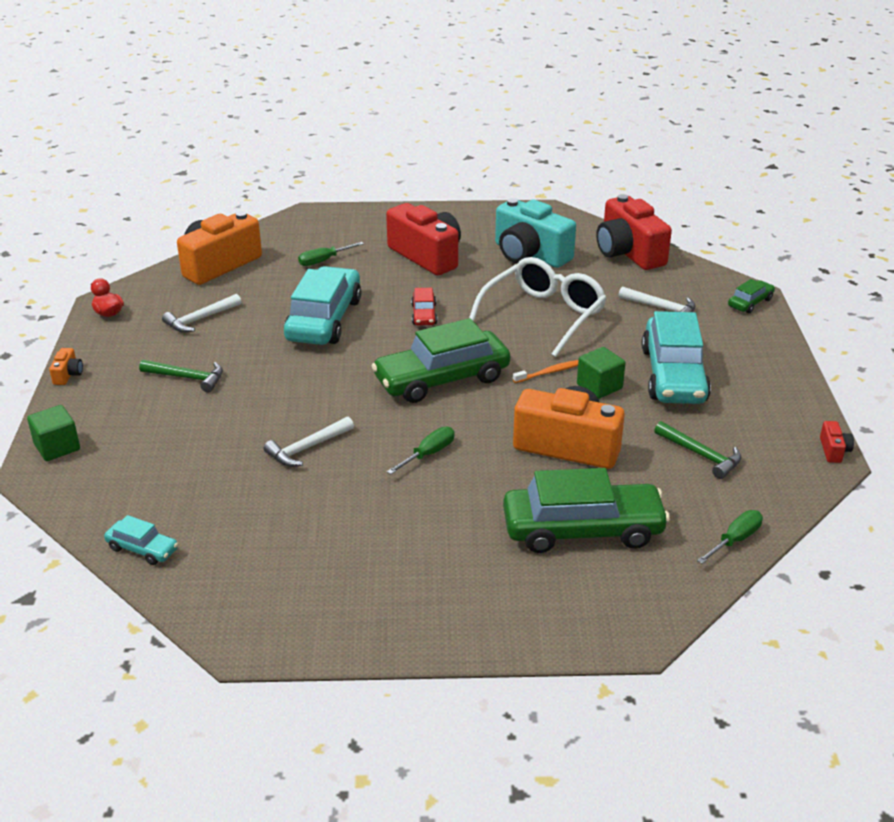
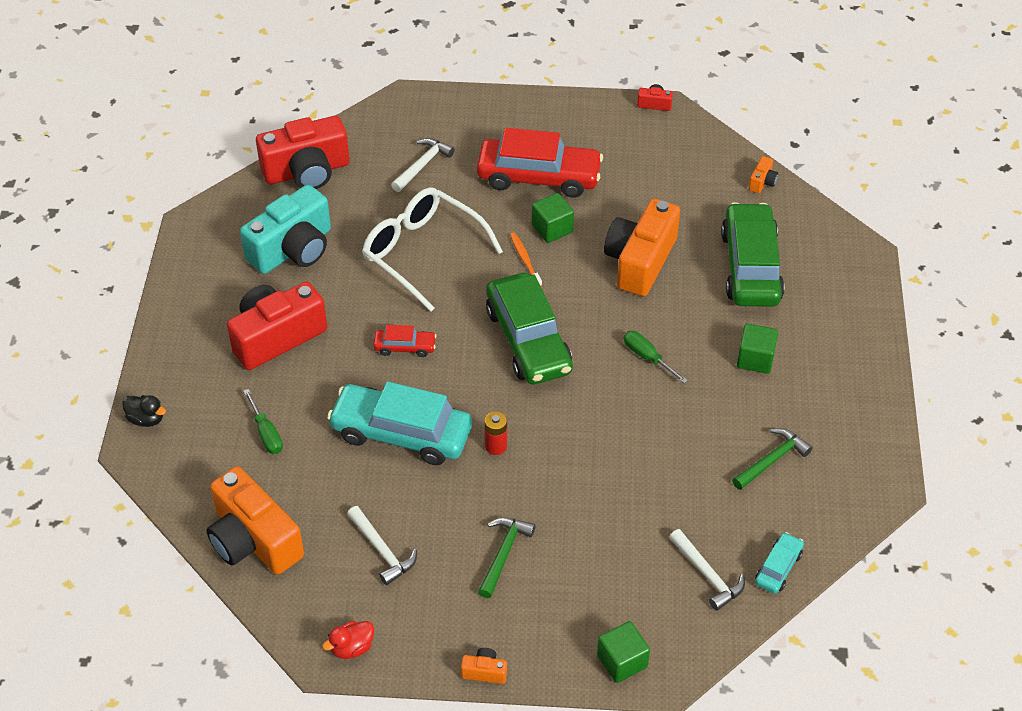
camera: 85 degrees left, 15 degrees up
white hammer [264,417,354,467] -> white hammer moved to [669,529,745,611]
turquoise car [642,311,711,404] -> red car [477,128,603,198]
green hammer [654,421,741,479] -> green hammer moved to [732,428,813,490]
green screwdriver [697,510,763,564] -> orange camera [749,156,778,193]
green car [728,279,775,313] -> none
none -> black duck [122,395,166,427]
none -> red battery [484,411,507,455]
none -> green cube [737,324,778,374]

